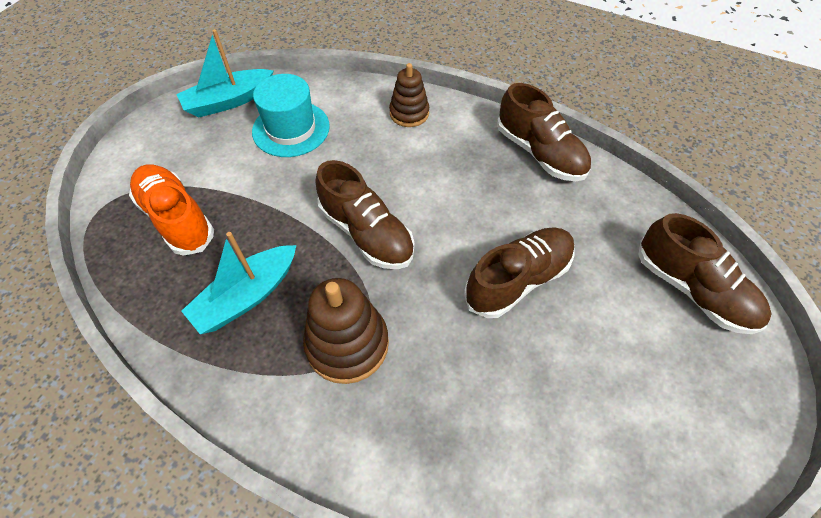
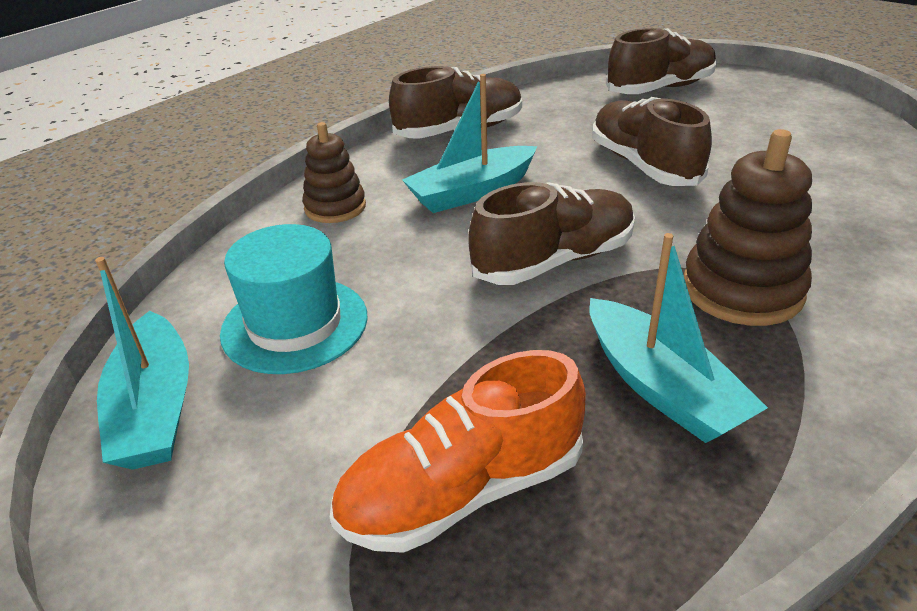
camera: 75 degrees left, 20 degrees down
none -> turquoise boat [402,74,537,213]

